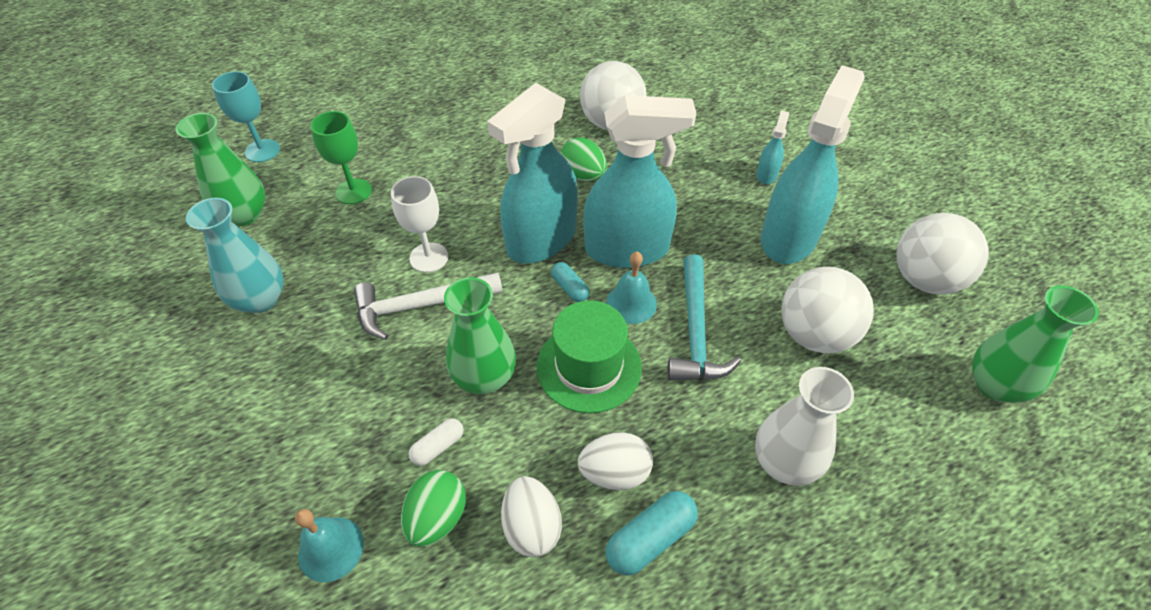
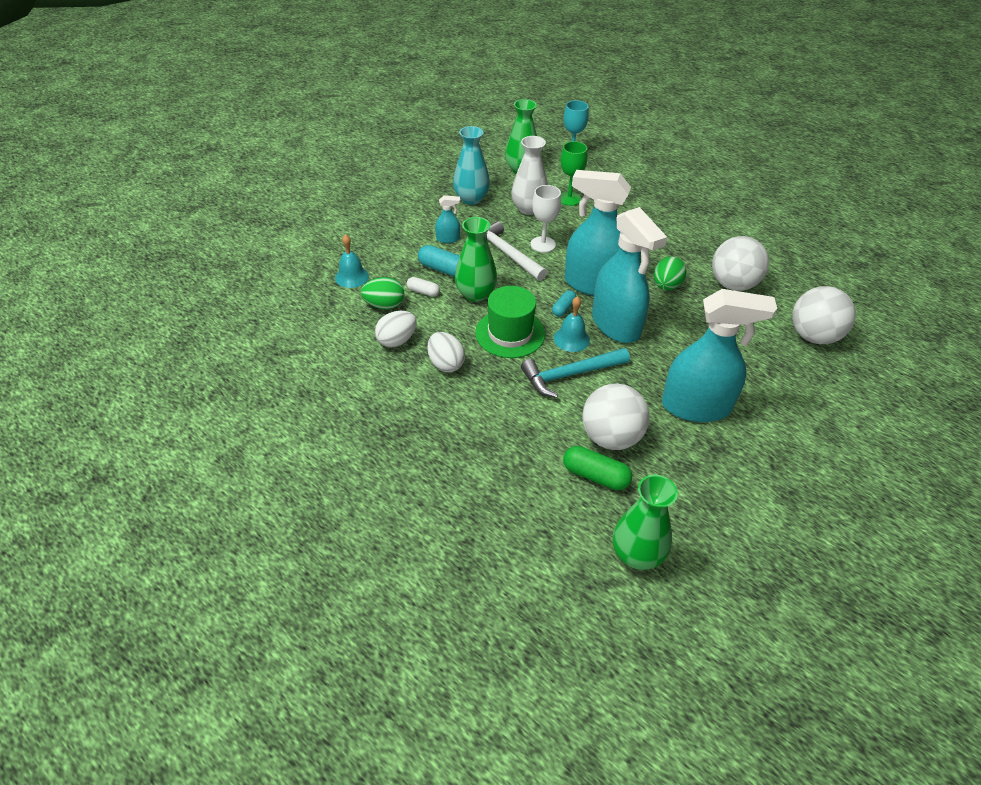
camera: 65 degrees right, 5 degrees down
turquoise capsule [606,491,698,576] -> turquoise capsule moved to [418,245,460,277]
white vase [755,367,854,486] -> white vase moved to [511,136,548,215]
turquoise spray bottle [756,111,789,184] -> turquoise spray bottle moved to [435,195,460,243]
white ball [897,213,989,294] -> white ball moved to [792,286,856,344]
none -> green capsule [563,446,632,490]

